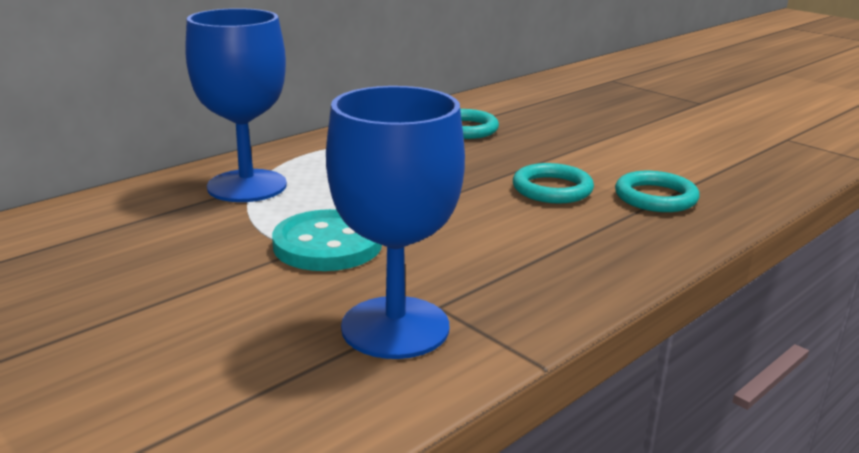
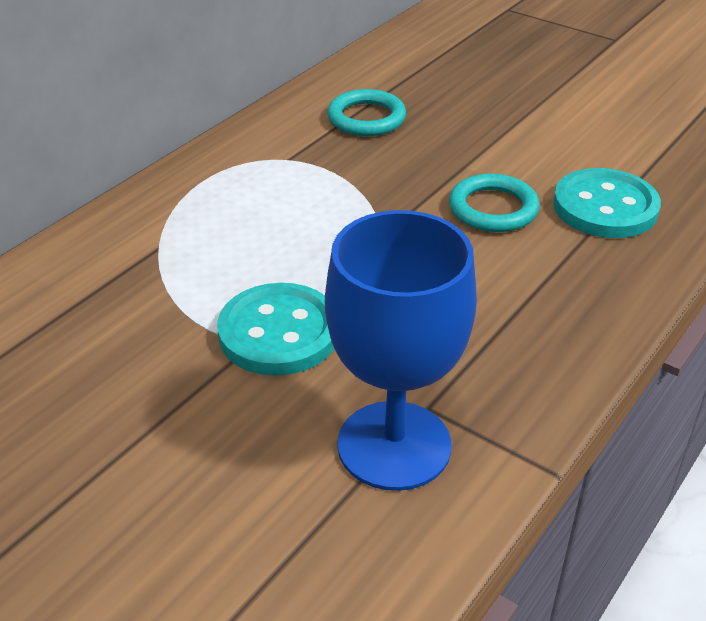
camera: 10 degrees left, 15 degrees up
blue goblet [185,8,287,202] -> none
turquoise ring [615,171,700,212] -> turquoise button [553,168,661,238]

